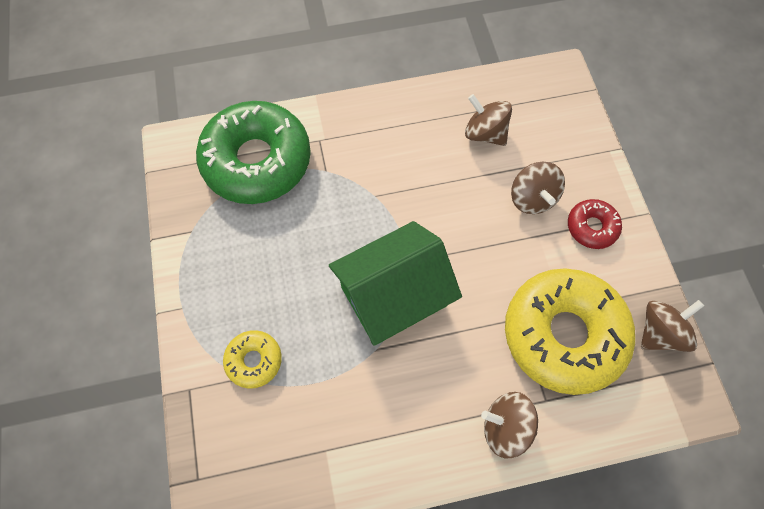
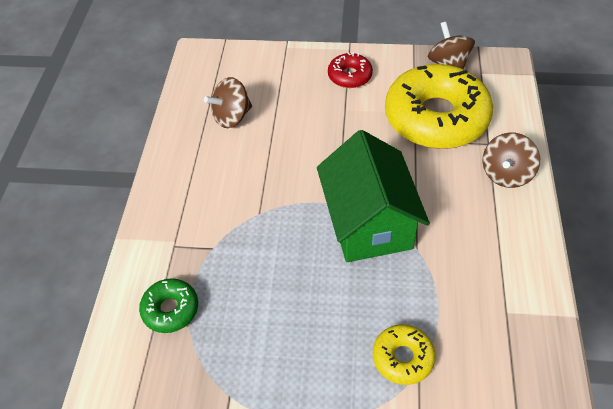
camera: 70 degrees left, 15 degrees down
green donut [196,101,311,204] -> green donut [139,278,198,333], size x0.45
brown spinning top [511,162,565,214] -> none

